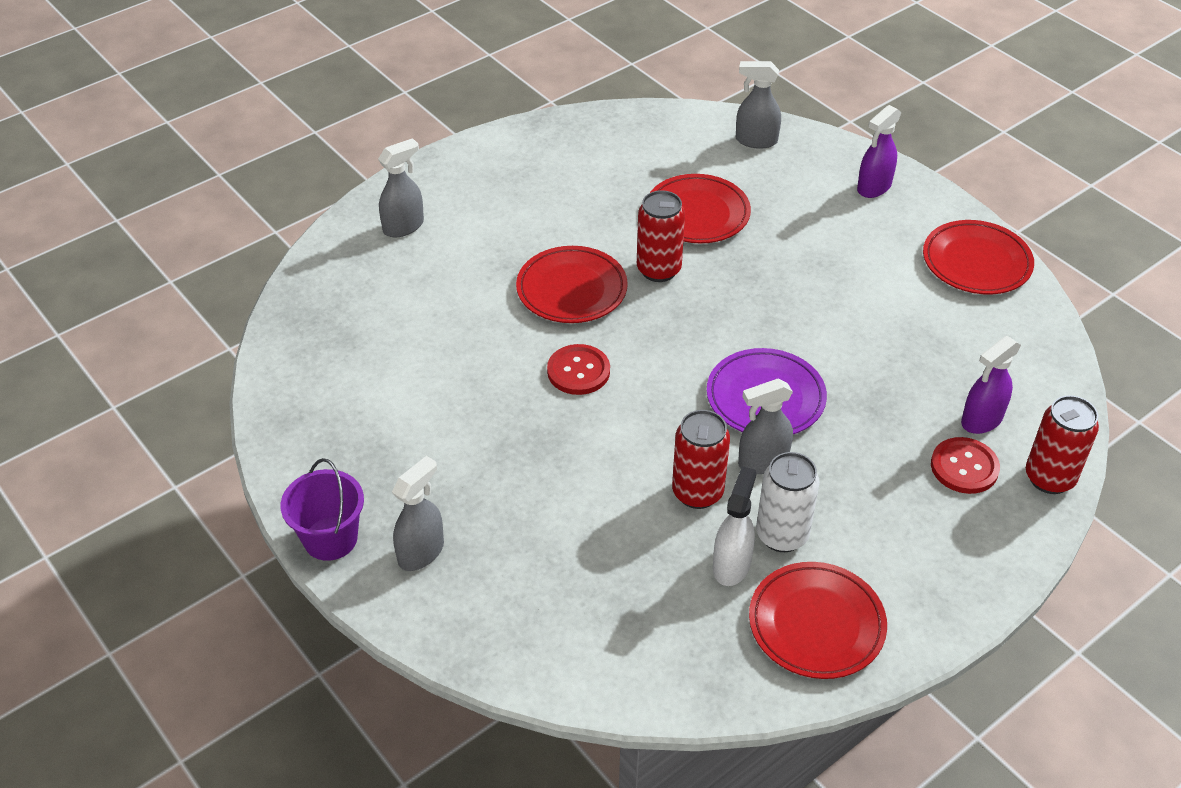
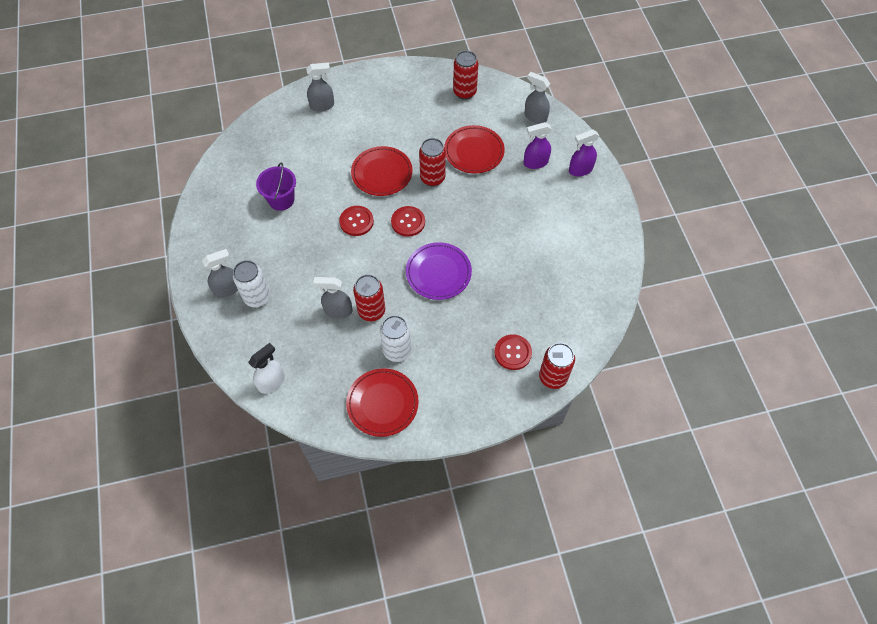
camera: 25 degrees right, 15 degrees up
purple bucket [281,458,364,561] -> purple bucket moved to [256,162,296,211]
white spray bottle [713,466,756,586] -> white spray bottle moved to [248,343,285,394]
grey spray bottle [738,379,793,474] -> grey spray bottle moved to [313,277,352,319]
red plate [923,220,1034,295] -> none
purple spray bottle [961,336,1021,434] -> purple spray bottle moved to [524,122,552,169]
none -> white can [233,260,270,307]
none -> red button [391,206,425,237]
none -> red can [453,51,478,100]

